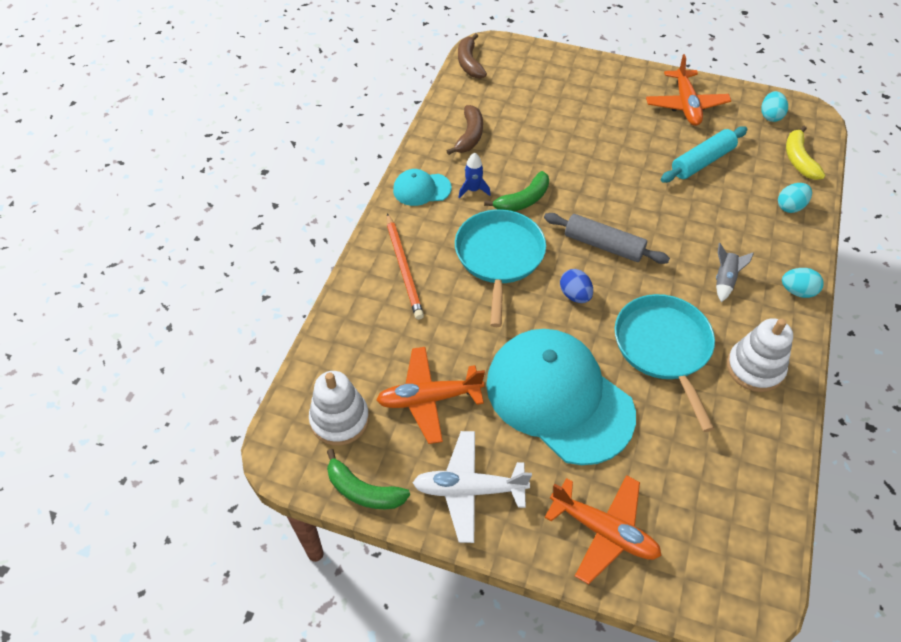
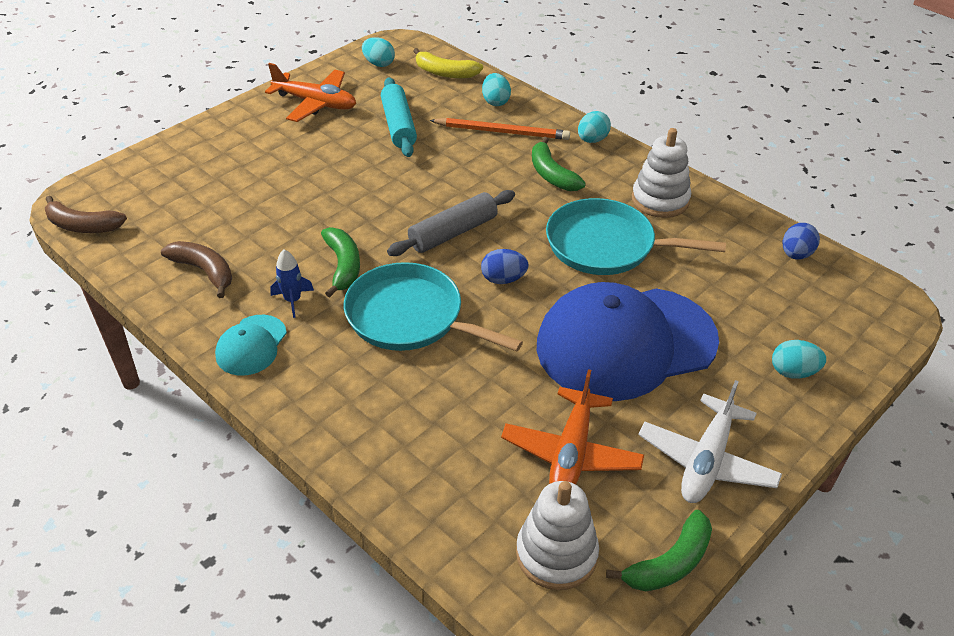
camera: 65 degrees left, 10 degrees down
orange pencil [387,213,424,320] -> orange pencil moved to [429,118,570,140]
turquoise cap [486,329,636,465] -> blue cap [537,282,719,401]
orange plane [545,475,662,584] -> turquoise egg [772,340,826,379]
grey rocket [716,243,754,302] -> green banana [532,137,586,191]
none -> blue egg [783,223,820,260]

